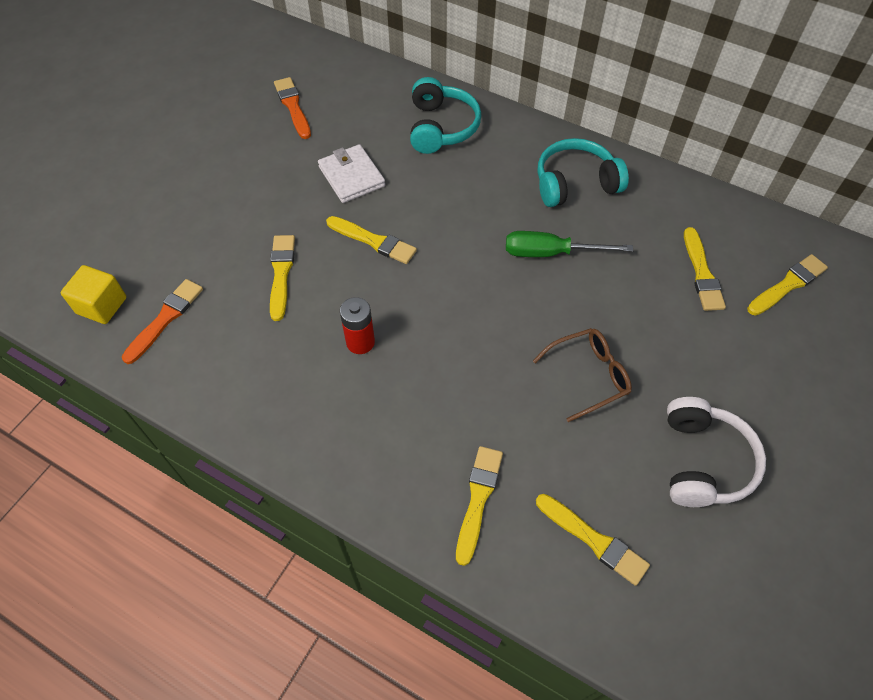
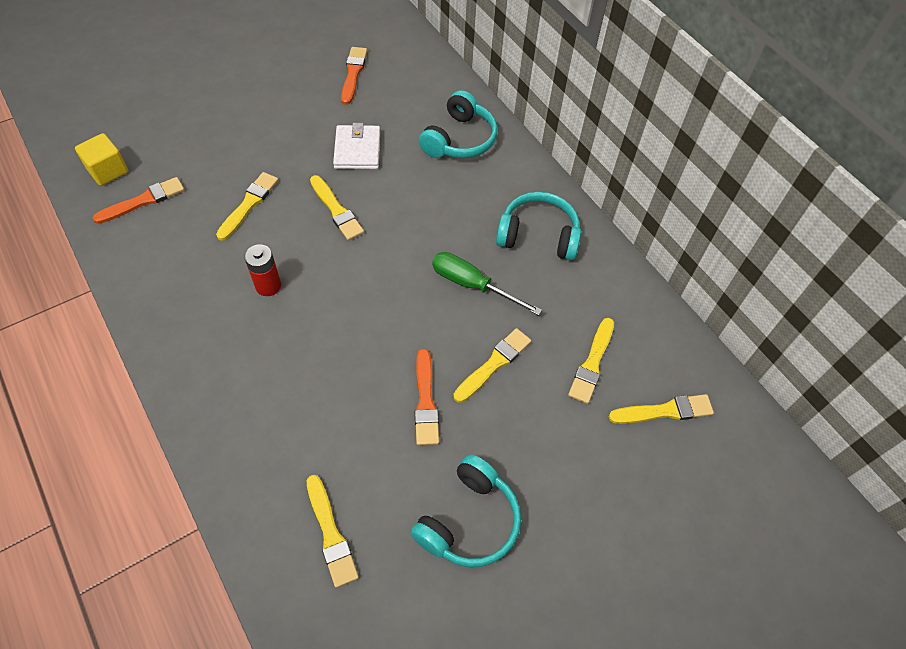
camera: 25 degrees right, 0 degrees up
yellow brush [456,446,503,566] -> yellow brush moved to [453,328,531,403]
brown glasses [533,328,632,422] -> orange brush [415,349,439,445]
white headphones [667,397,766,507] -> turquoise headphones [411,455,521,567]

